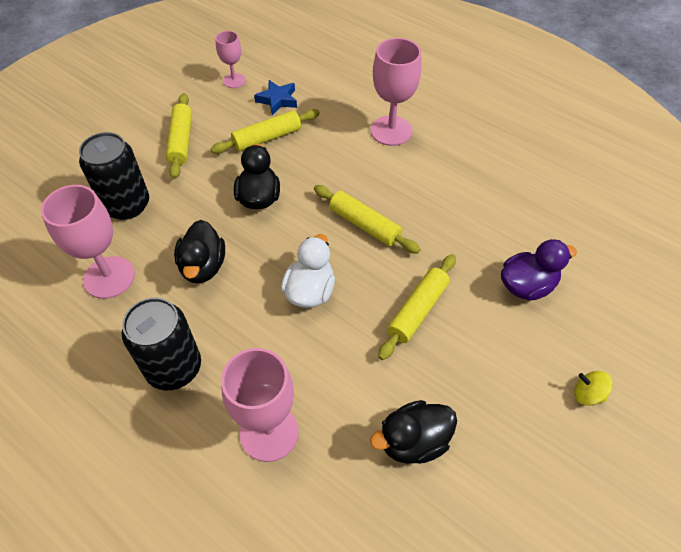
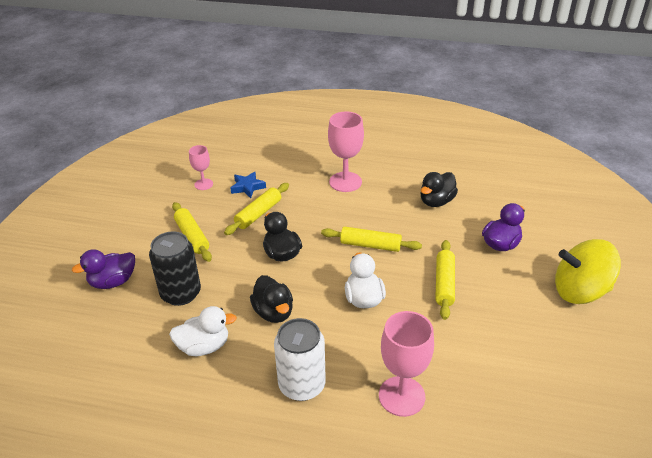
camera: 25 degrees left, 15 degrees down
pink goblet [41,185,135,299] -> white duck [169,306,237,356]
black can [122,298,201,390] -> white can [274,318,326,401]
black duck [370,400,457,464] -> black duck moved to [421,172,458,207]
yellow spinning top [574,371,613,406] -> yellow spinning top [555,239,621,304], size x2.49
none -> purple duck [72,249,135,289]

